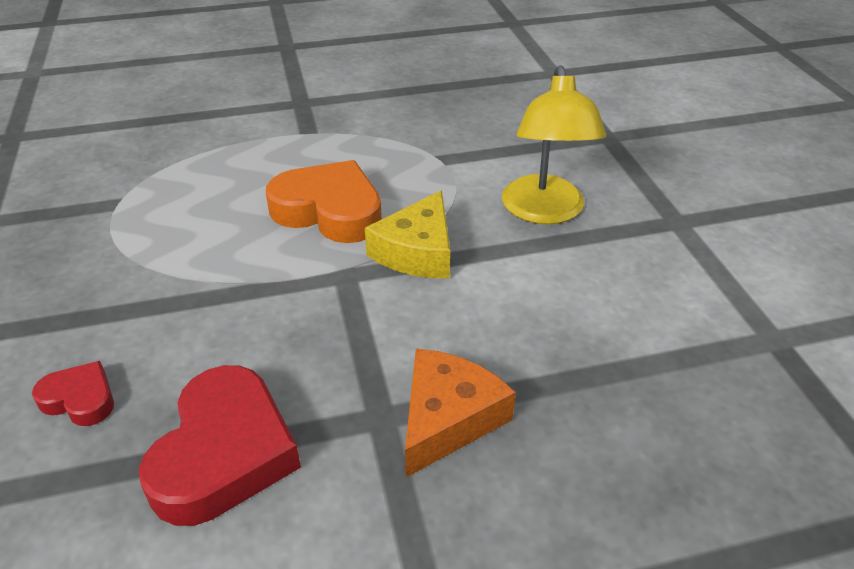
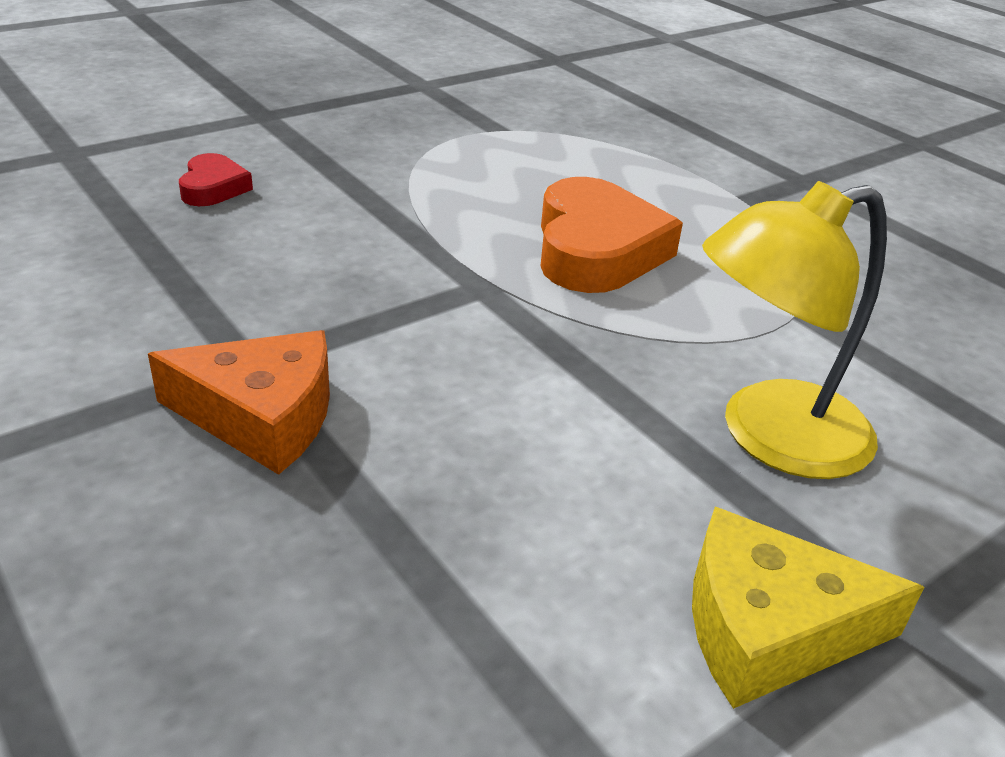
camera: 65 degrees right, 5 degrees down
red heart [139,365,301,526] -> none
yellow cheese [365,190,450,278] -> yellow cheese moved to [692,507,924,709]

